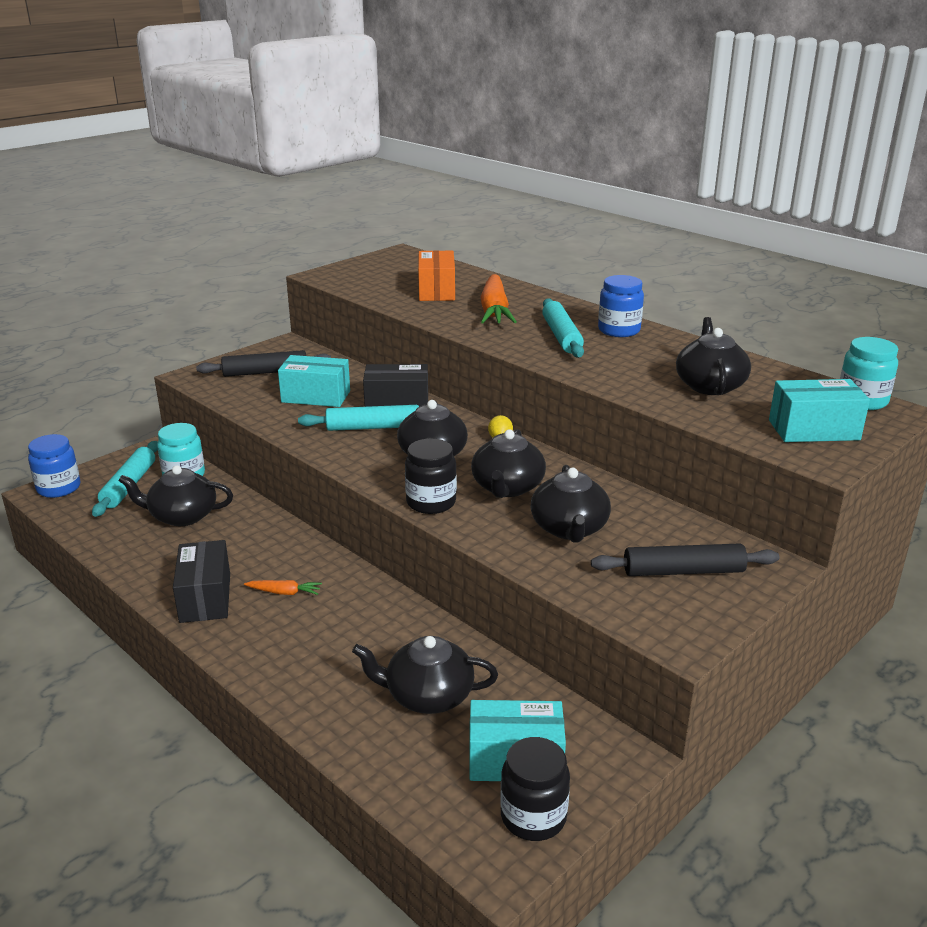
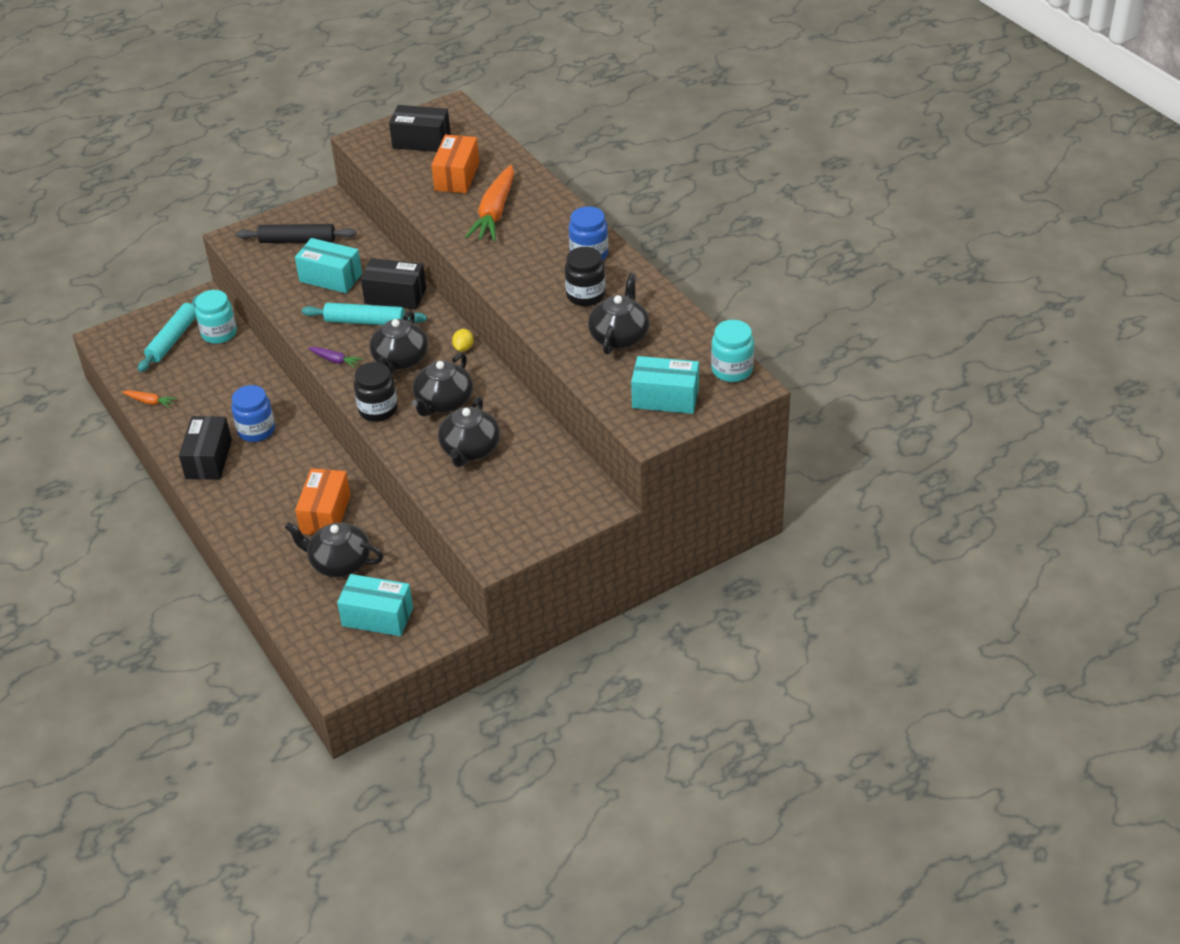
camera: 15 degrees right, 15 degrees up
blue jar [28,434,80,498] -> blue jar moved to [231,385,275,442]
black teapot [118,465,233,526] -> none
orange carrot [244,580,322,595] -> orange carrot moved to [122,390,176,408]
black jar [500,737,570,841] -> black jar moved to [565,247,606,306]
turquoise rolling pin [542,298,584,358] -> none
black rolling pin [591,544,779,576] -> none
none -> orange box [295,468,351,535]
none -> purple carrot [308,347,363,368]
none -> black box [389,105,451,152]

